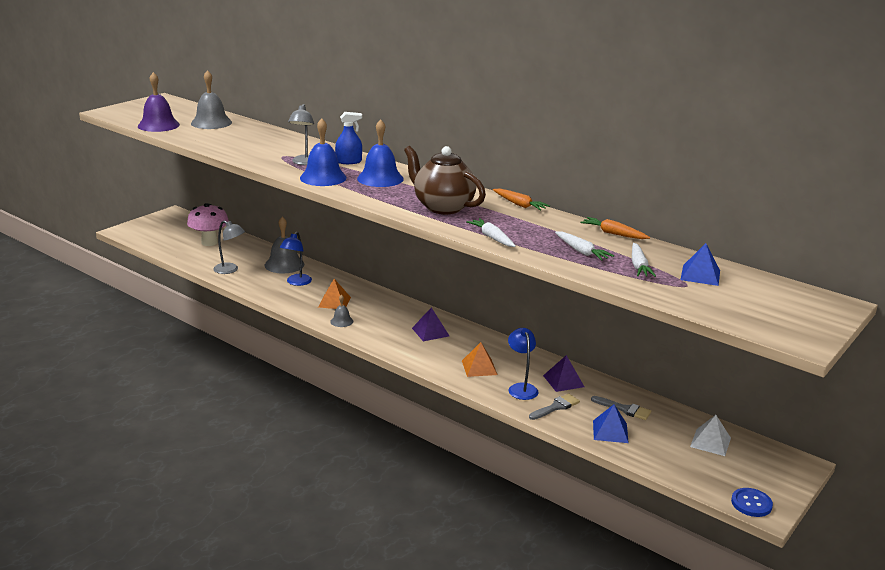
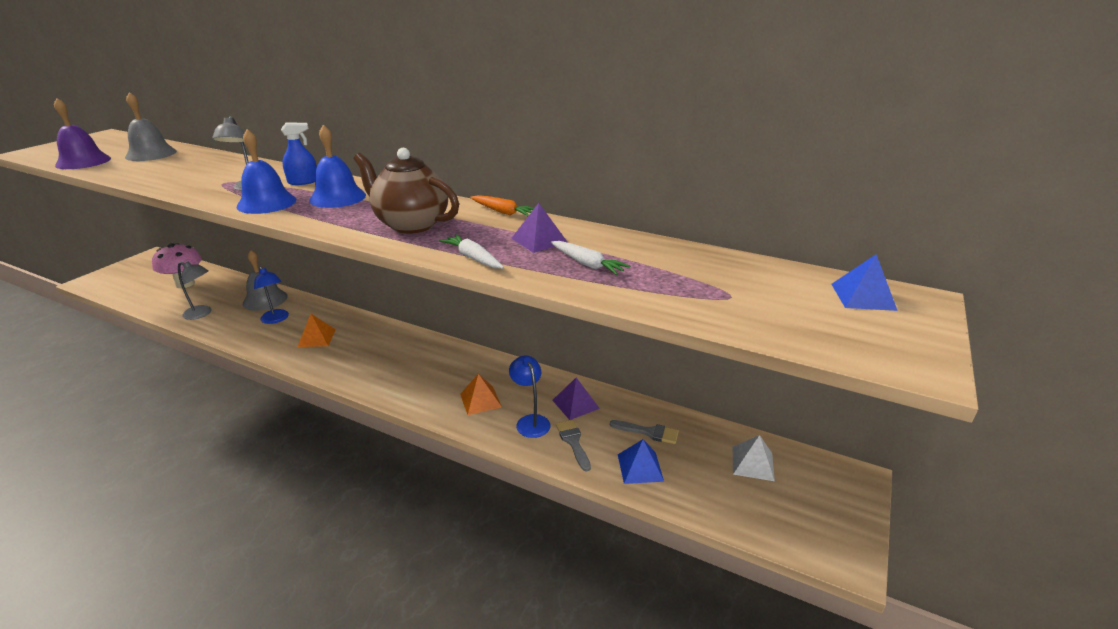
camera: 10 degrees left, 5 degrees up
blue lamp [280,232,312,286] -> blue lamp turned 45 degrees counterclockwise [254,266,289,324]
grey bell [330,295,353,327] -> none
purple pyramid [412,307,449,341] -> purple pyramid moved to [511,203,568,253]
grey brush [529,393,580,420] -> grey brush turned 60 degrees counterclockwise [556,420,591,472]
orange carrot [580,217,650,239] -> none
white carrot [632,243,656,277] -> none
blue pyramid [680,243,720,286] -> blue pyramid moved to [831,254,898,311]
blue button [731,488,773,517] -> none

